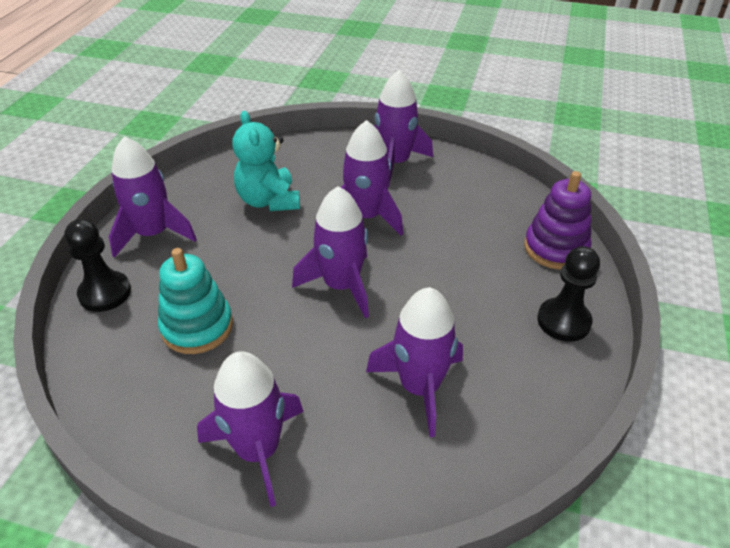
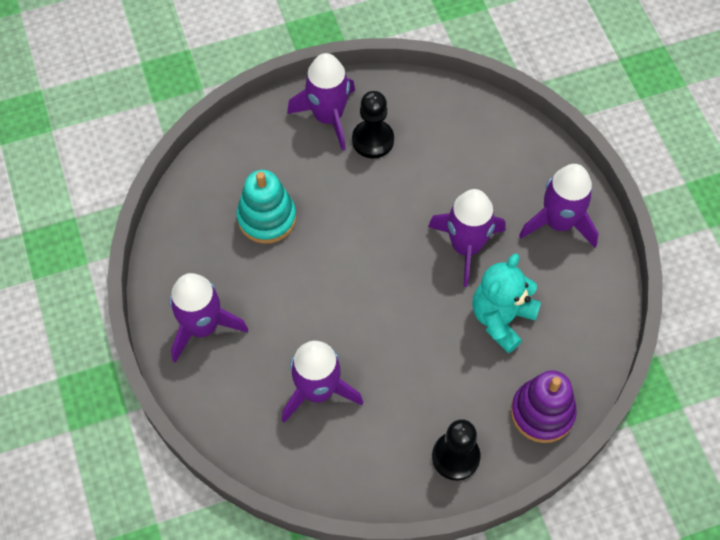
camera: 55 degrees right, 20 degrees up
black pawn [64,219,131,312] -> black pawn moved to [352,91,394,158]
turquoise teddy bear [232,111,300,211] -> turquoise teddy bear moved to [472,253,541,353]
purple rocket [292,186,369,318] -> none

